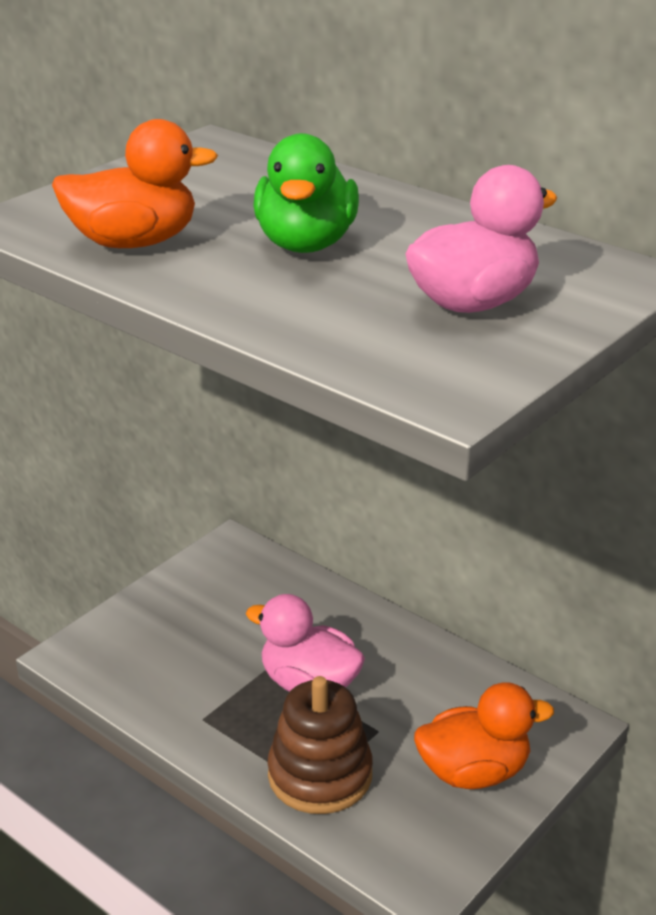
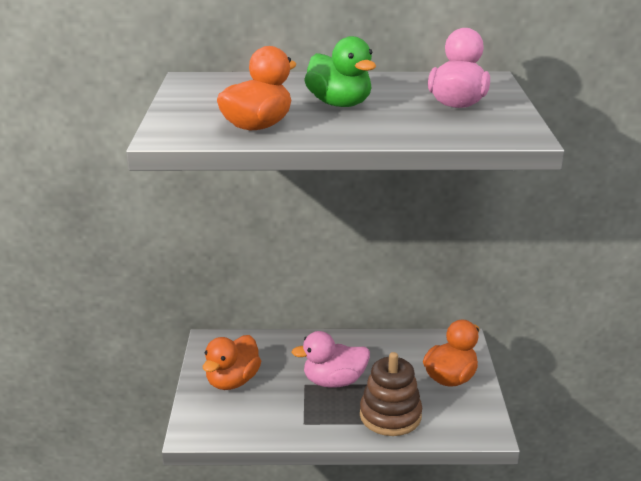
camera: 40 degrees left, 5 degrees down
none -> orange duck [203,335,261,390]

